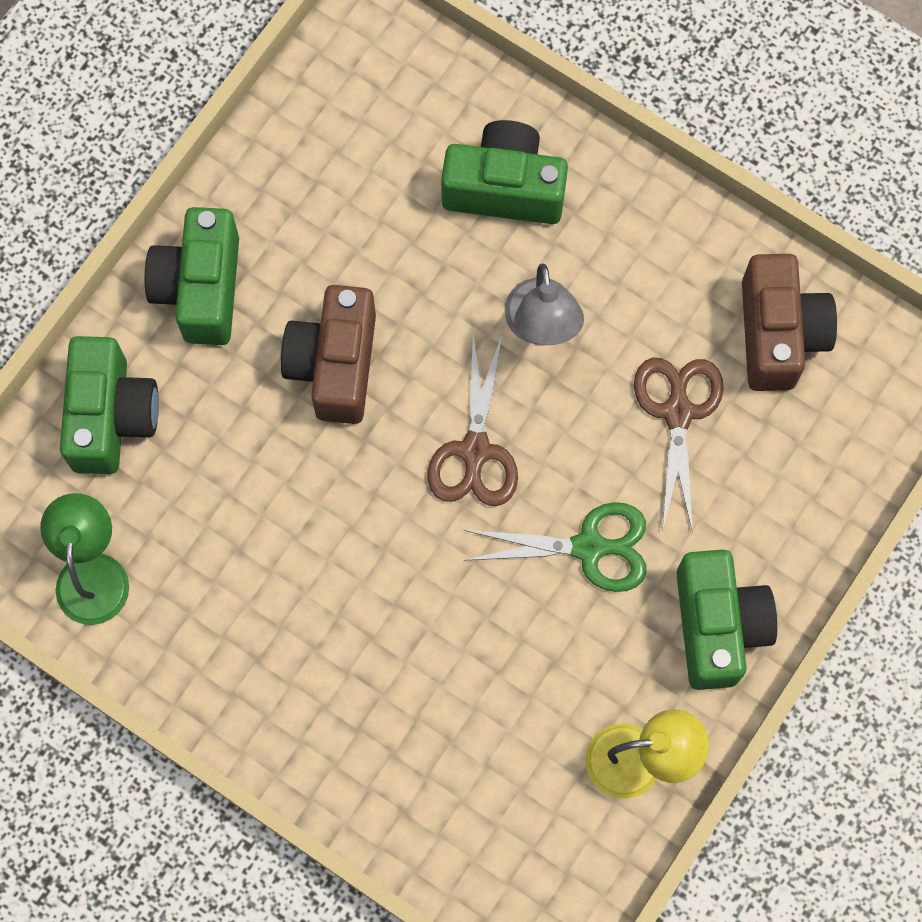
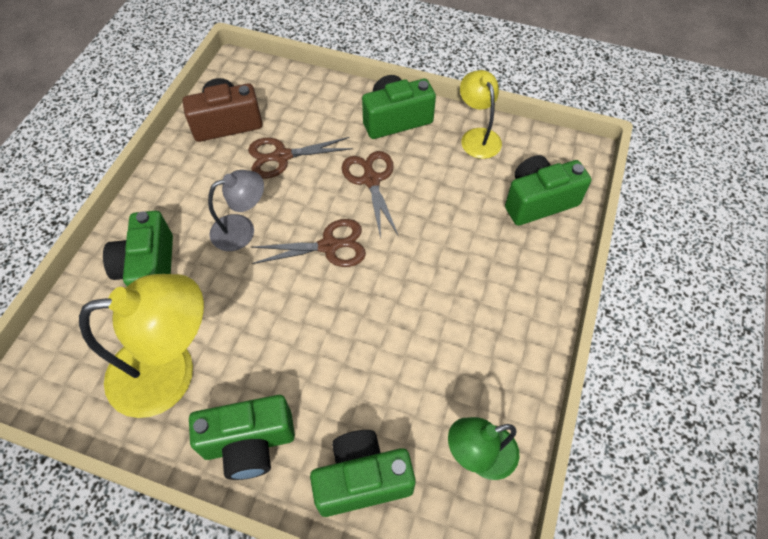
camera: 105 degrees left, 15 degrees down
brown camera [280,285,376,424] -> none
green scissors [464,502,647,592] -> brown scissors [342,151,398,238]
none -> yellow lamp [79,274,204,418]
none -> green camera [505,155,591,226]

